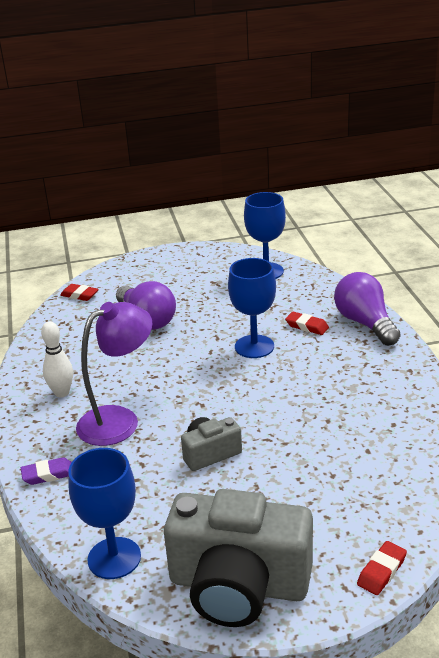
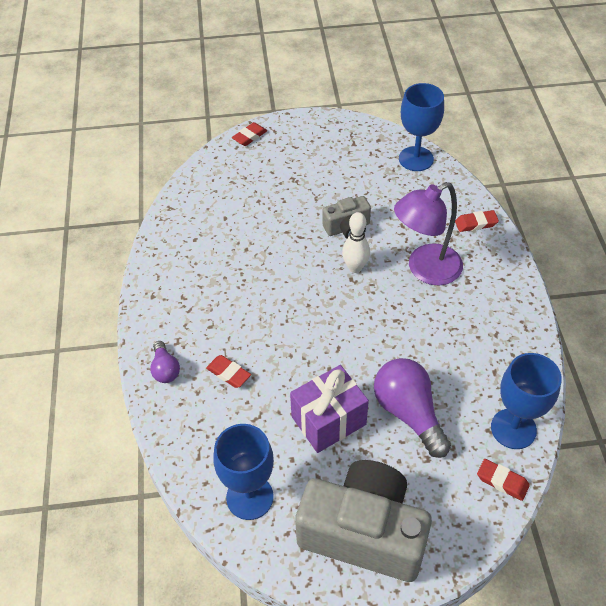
camera: 175 degrees left, 20 degrees up
purple eraser [21,457,72,485] -> red eraser [455,210,499,232]
white bowling pin [41,321,73,397] -> white bowling pin moved to [342,212,370,273]
grey camera [164,489,313,627] -> grey camera moved to [295,460,432,582]
blue goblet [228,258,276,358] -> blue goblet moved to [491,353,562,449]
purple light bulb [334,272,400,346] -> purple light bulb [150,341,180,383], size x0.53
none -> purple gift [290,365,369,453]

